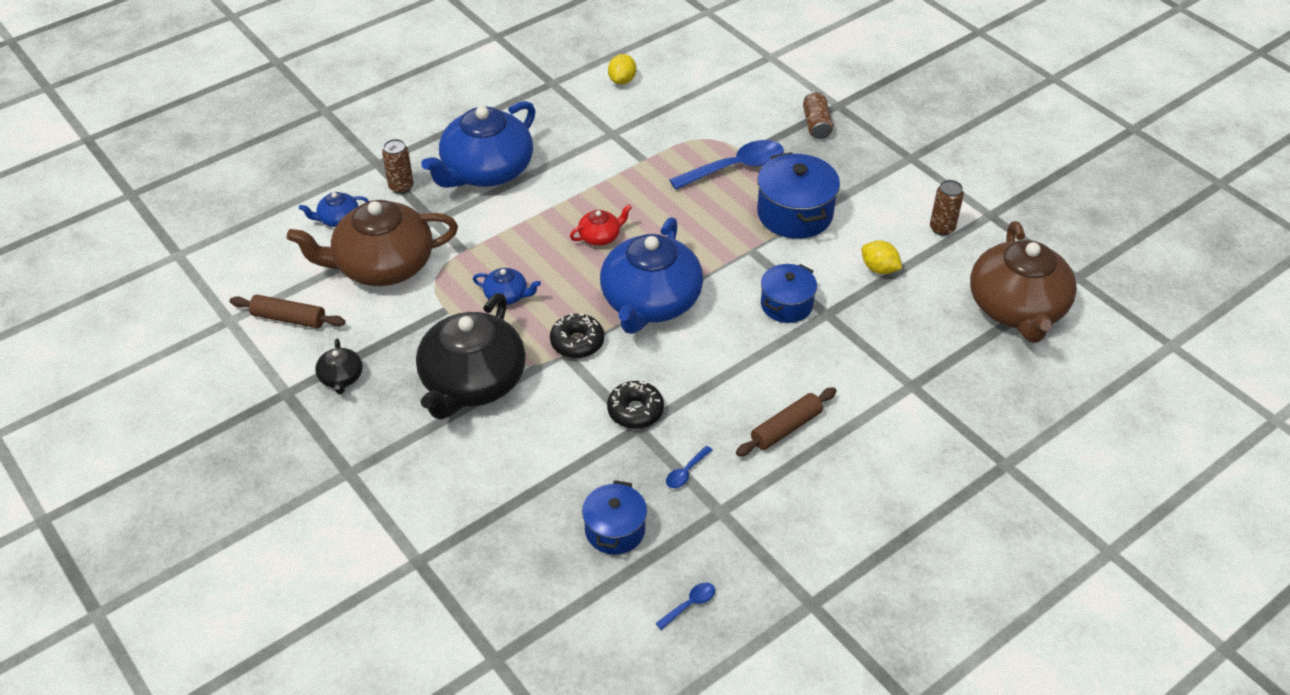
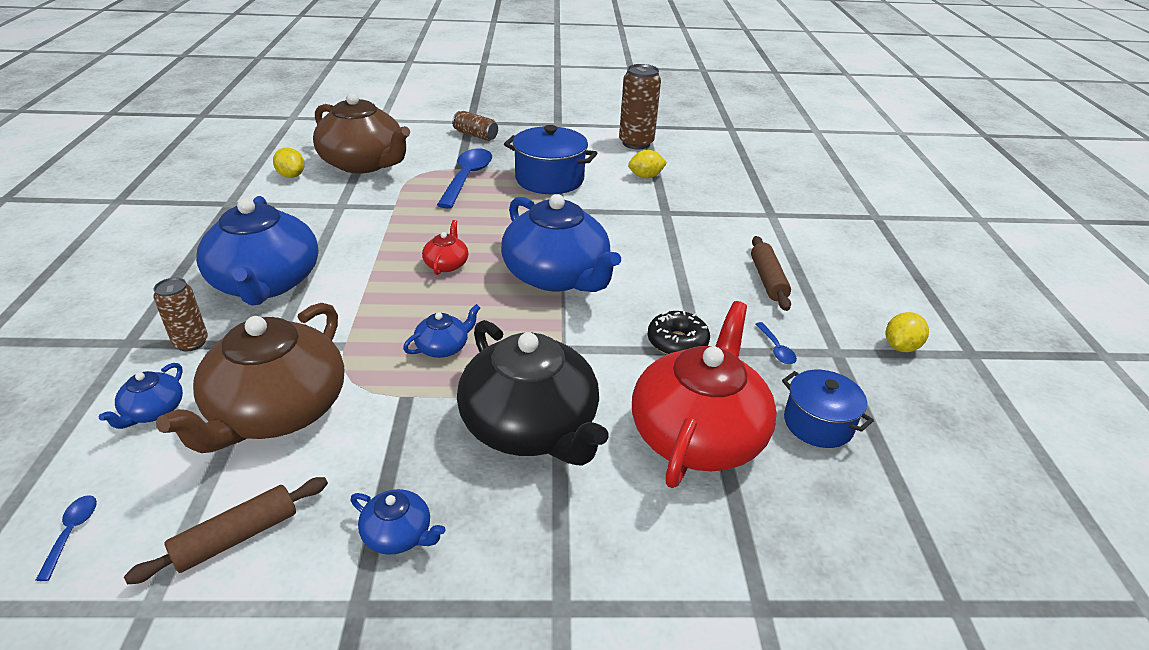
camera: 55 degrees left, 10 degrees down
black teapot [315,339,363,394] -> blue teapot [350,489,446,555]
black donut [550,313,604,358] -> none
blue spoon [655,583,715,630] -> blue spoon moved to [36,495,97,581]
blue pot [761,264,817,323] -> none
brown can [930,180,964,236] -> brown can [619,64,661,149], size x1.67
brown teapot [970,221,1077,343] -> brown teapot moved to [313,93,410,174]
none -> red teapot [632,301,777,488]
none -> yellow lemon [886,312,929,352]

